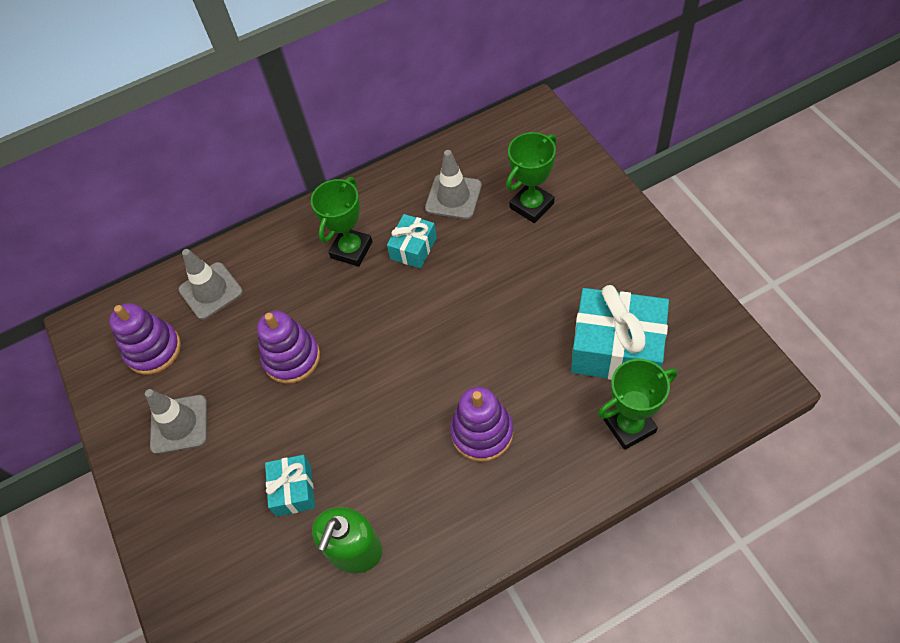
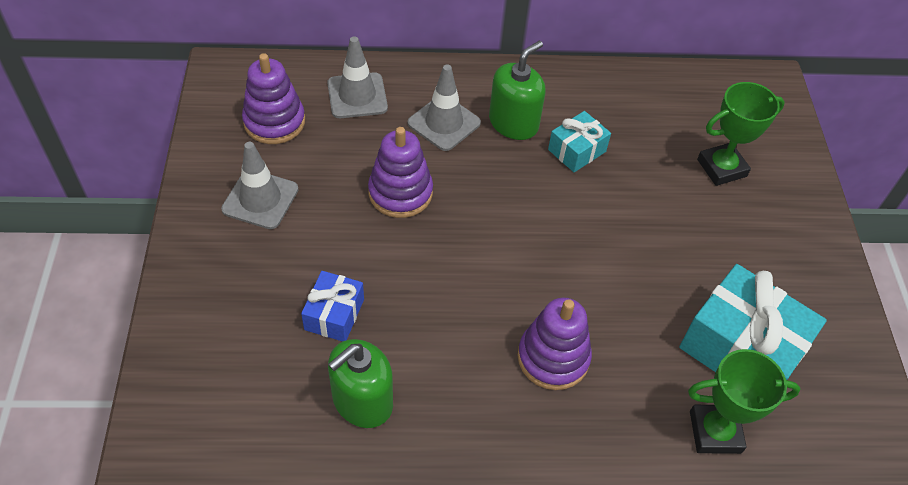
camera: 15 degrees right, 5 degrees down
turquoise gift [265,455,315,516] -> blue gift [301,271,364,341]
green trophy [311,177,373,267] -> green soap dispenser [489,41,545,140]
grey traffic cone [425,150,482,219] -> grey traffic cone moved to [408,64,481,151]

